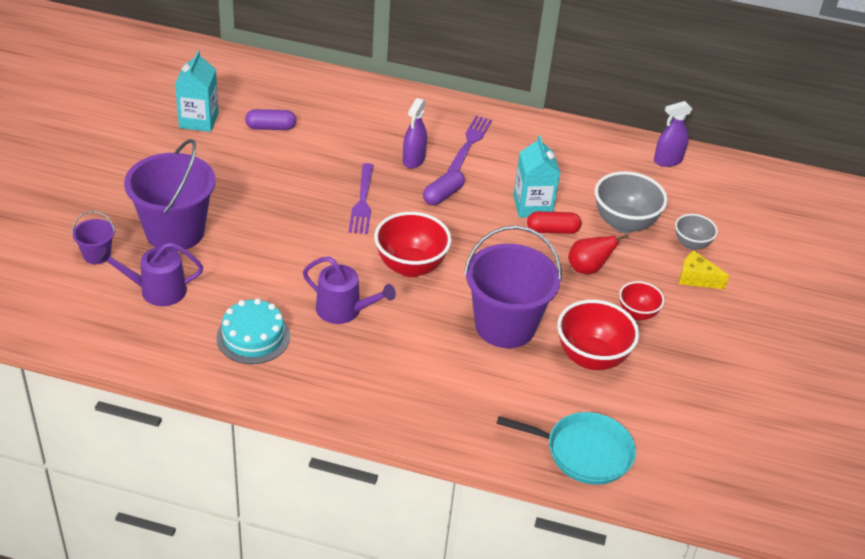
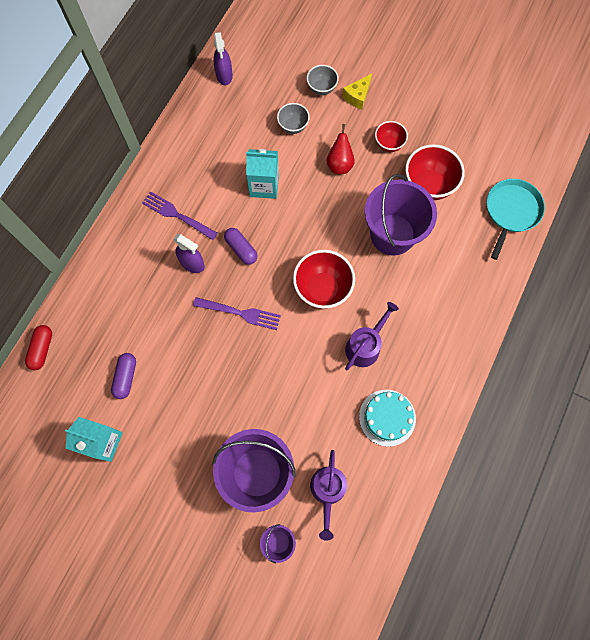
camera: 75 degrees left, 30 degrees up
red capsule [527,211,582,234] -> red capsule moved to [25,325,52,370]
grey bowl [595,171,668,233] -> grey bowl [277,103,310,134], size x0.58

